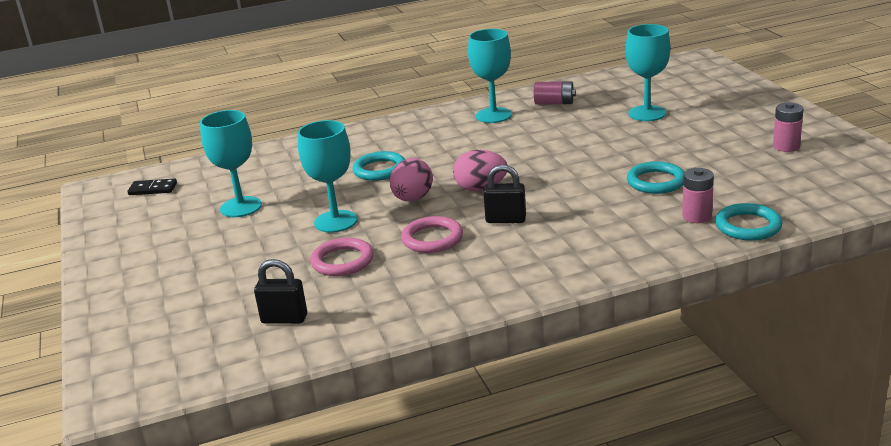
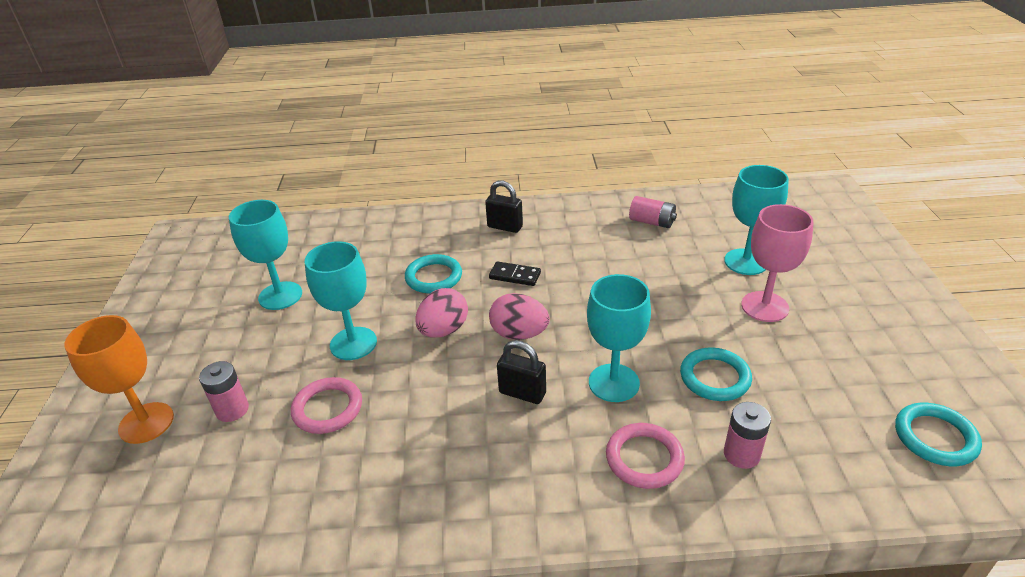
camera: 15 degrees right, 10 degrees up
black domino [127,179,177,195] -> black domino moved to [489,261,541,286]
black padlock [254,259,307,324] -> black padlock moved to [485,180,523,233]
pink ring [401,216,463,253] -> pink ring moved to [606,423,685,489]
turquoise goblet [468,29,512,123] -> turquoise goblet moved to [587,274,651,402]
turquoise ring [715,203,782,241] -> turquoise ring moved to [895,403,982,466]
pink battery [773,102,804,152] -> pink battery moved to [199,361,249,422]
none -> orange goblet [64,315,174,444]
none -> pink goblet [741,204,814,322]

